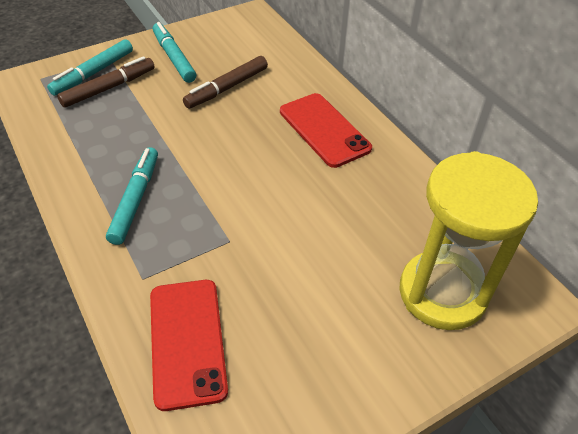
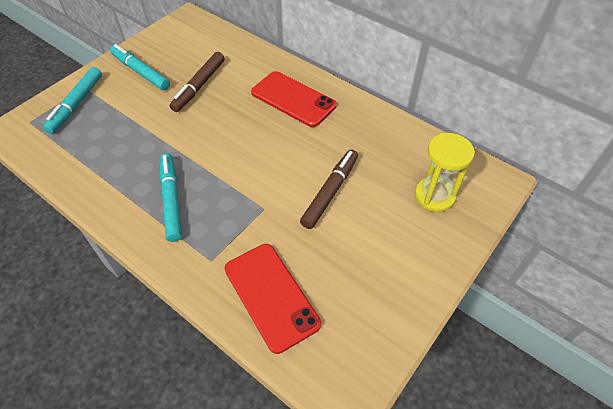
camera: 20 degrees left, 5 degrees up
brown marker [57,56,155,107] -> brown marker moved to [300,150,358,229]
yellow hourglass [399,151,538,330] -> yellow hourglass [415,133,475,212], size x0.61

